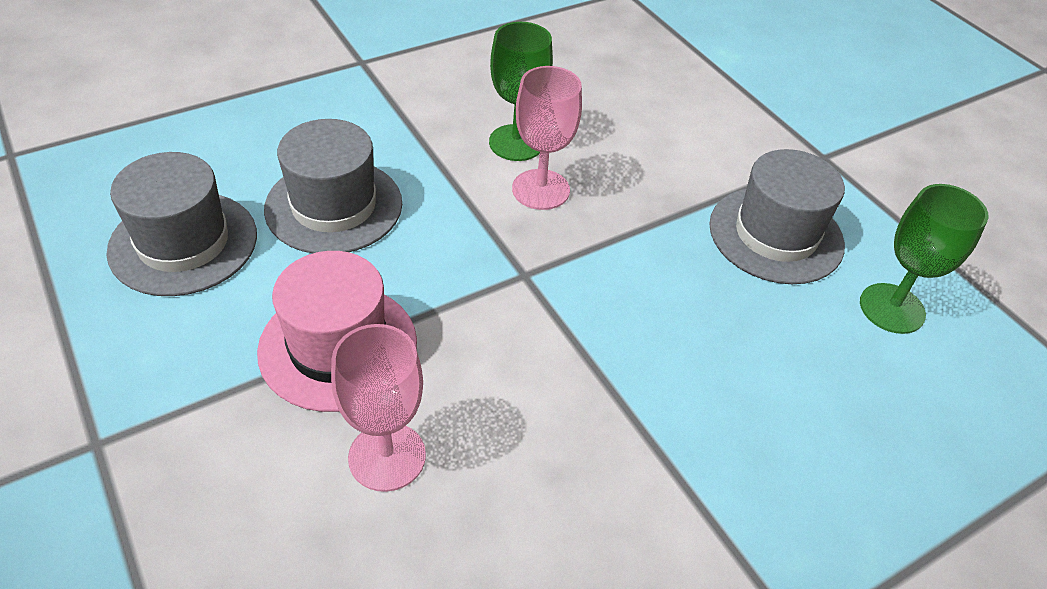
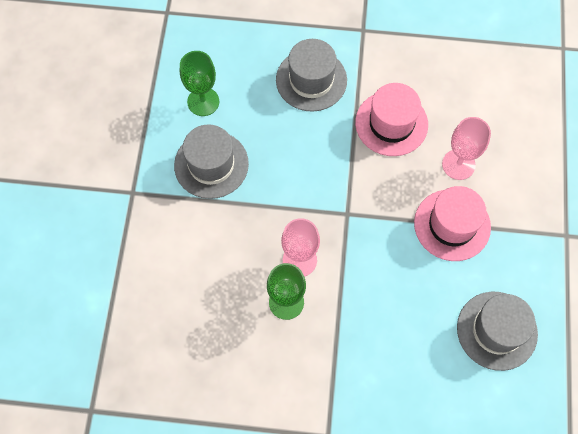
camera: 140 degrees left, 20 degrees up
grey hat [264,119,402,253] -> grey hat moved to [276,39,347,112]
none -> pink hat [355,83,428,156]

